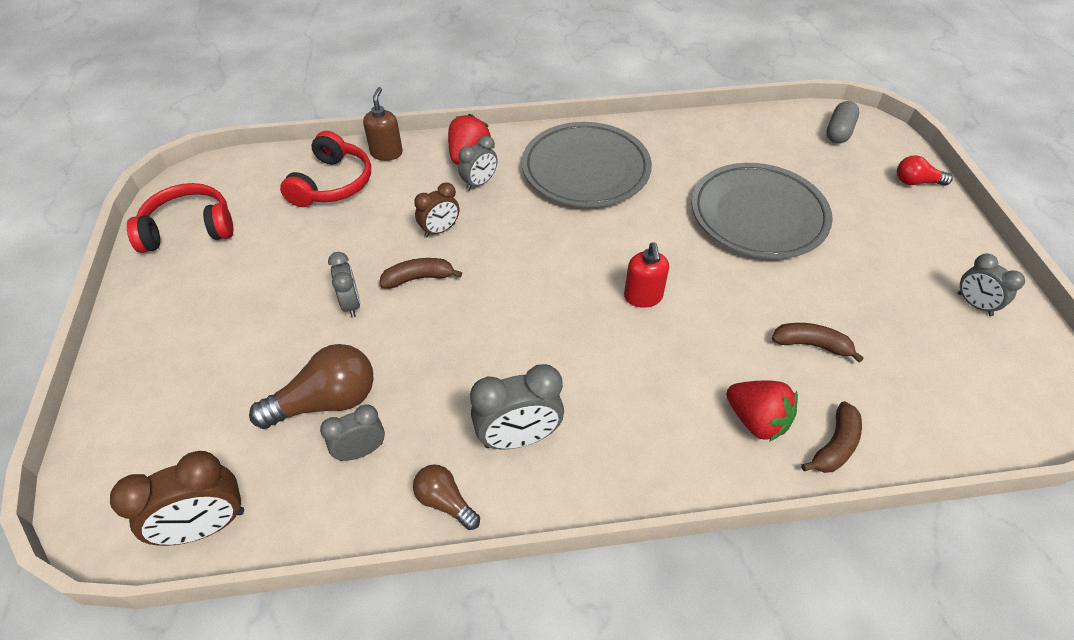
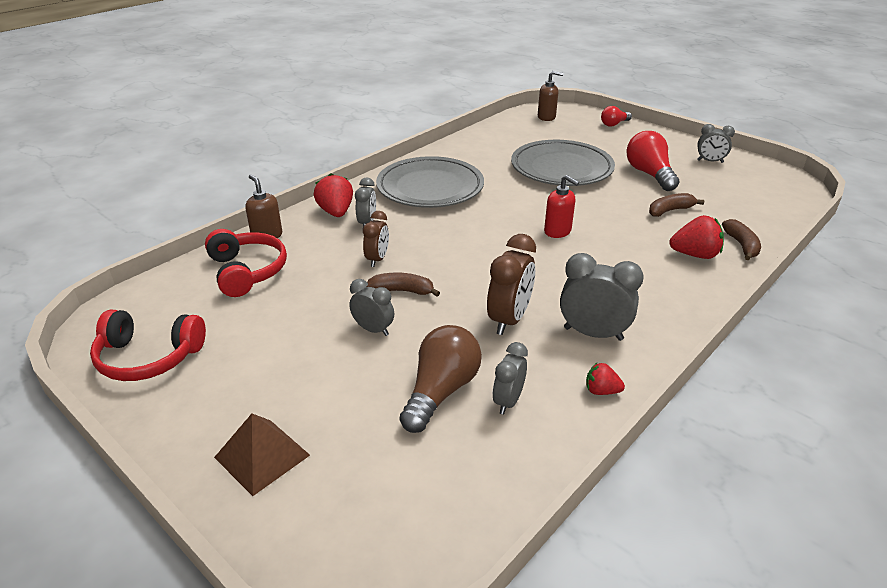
camera: 40 degrees left, 15 degrees down
brown clock [110,451,244,546] -> brown clock moved to [487,234,536,335]
red headphones [127,183,233,253] -> red headphones turned 120 degrees counterclockwise [90,310,206,381]
brown banana [379,258,462,288] -> brown banana turned 60 degrees clockwise [366,273,440,297]
brown light bulb [413,464,480,530] -> red strawberry [586,363,625,395]
grey clock [470,364,564,449] -> grey clock turned 105 degrees counterclockwise [560,253,644,341]
grey capsule [826,101,859,144] -> brown soap dispenser [538,71,564,121]
none -> brown pyramid [214,414,310,496]
none -> red light bulb [626,131,680,191]

